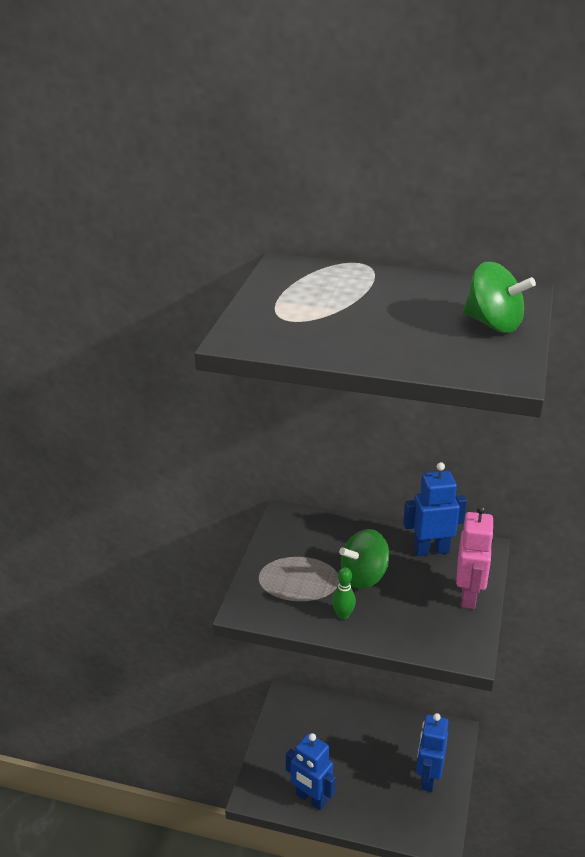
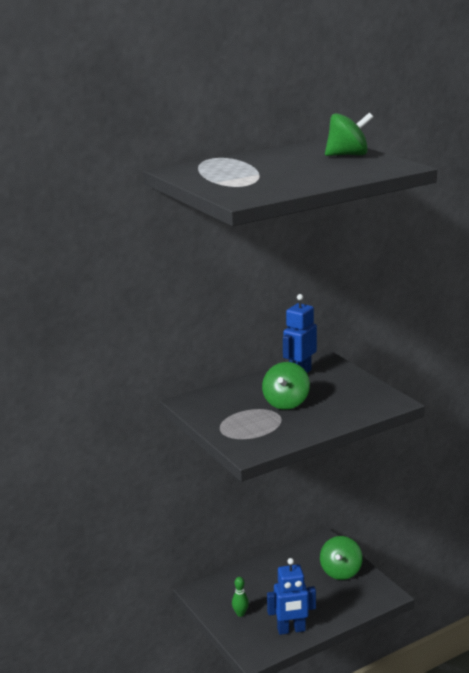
camera: 45 degrees left, 10 degrees down
green bowling pin [332,567,356,619] -> green bowling pin moved to [232,577,249,617]
blue robot [416,713,448,792] -> green spinning top [320,536,363,580]
pink robot [456,505,494,609] -> none

